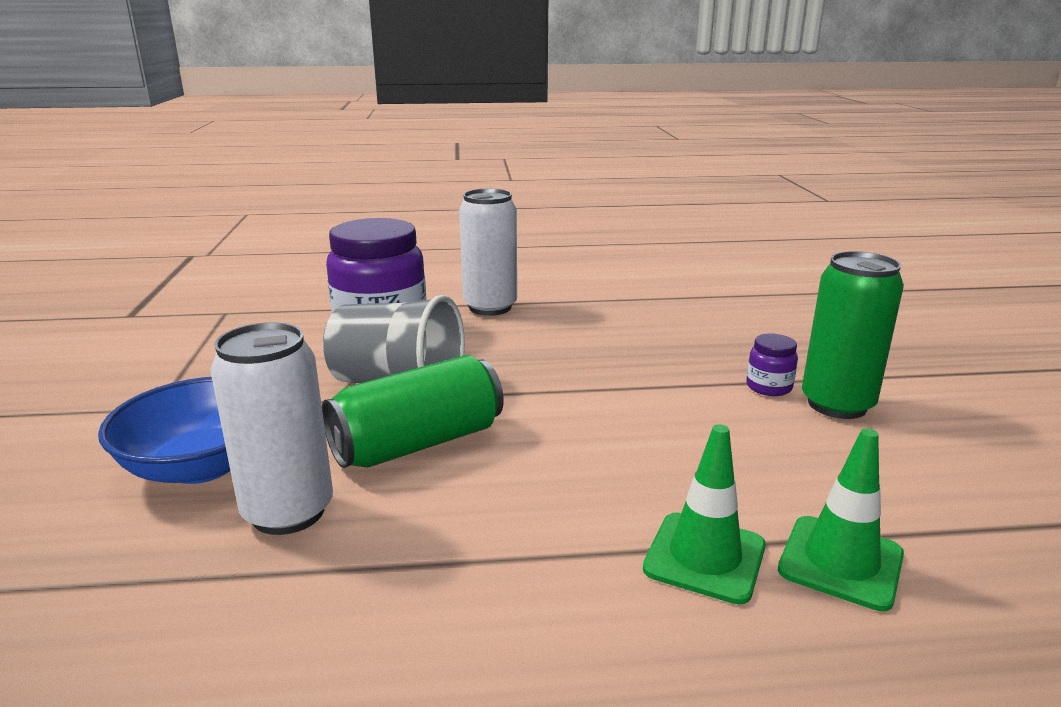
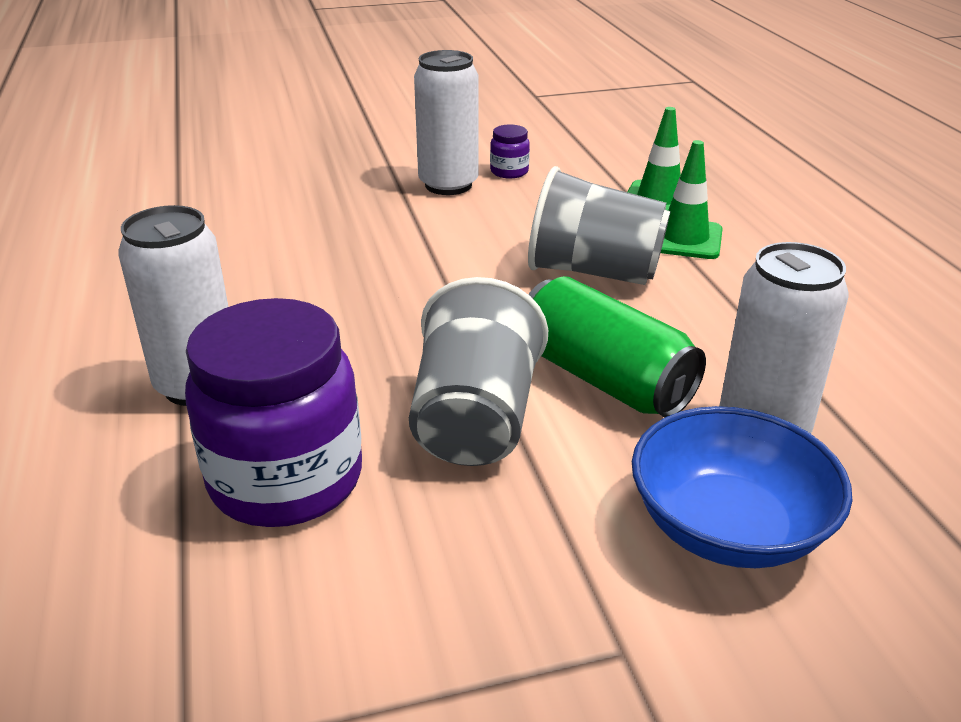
camera: 100 degrees left, 10 degrees up
purple jar [746,334,798,396] -> purple jar moved to [490,124,530,179]
green can [802,251,904,419] -> white can [414,50,479,195]
none -> grey cup [528,166,671,285]

